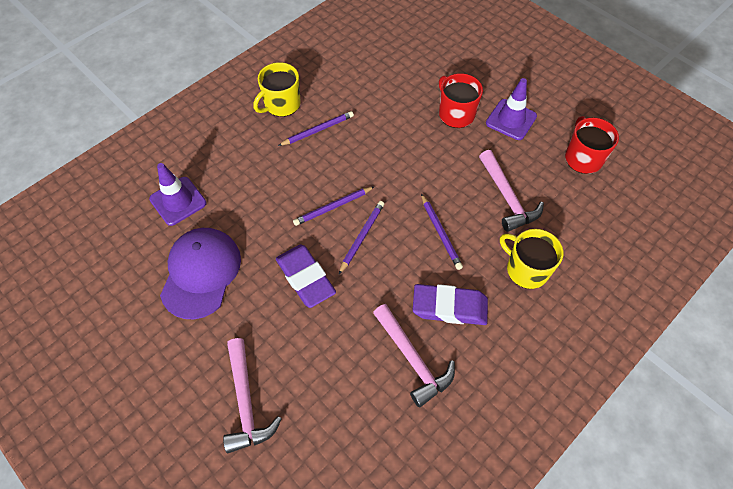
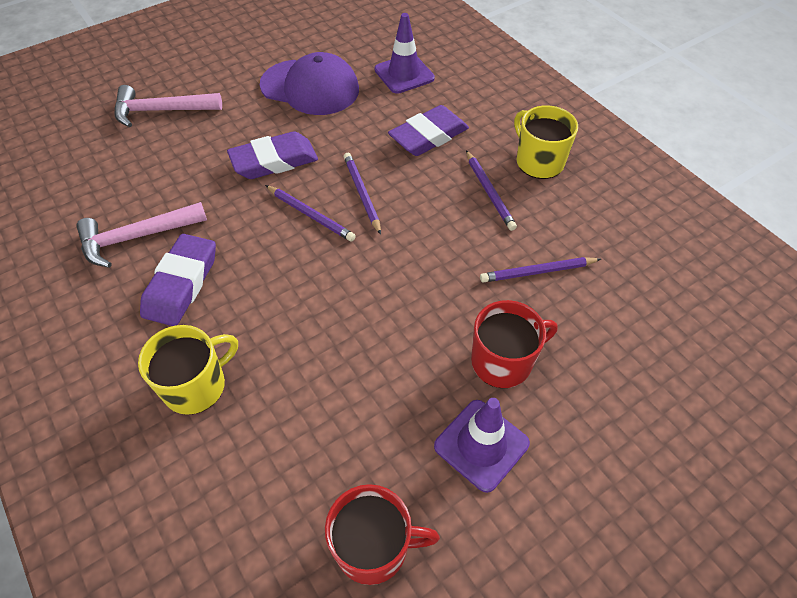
camera: 100 degrees right, 5 degrees down
purple pencil [421,194,463,270] -> purple pencil moved to [480,257,601,283]
pink hammer [479,150,544,232] -> none
none -> purple eraser [388,105,469,156]

